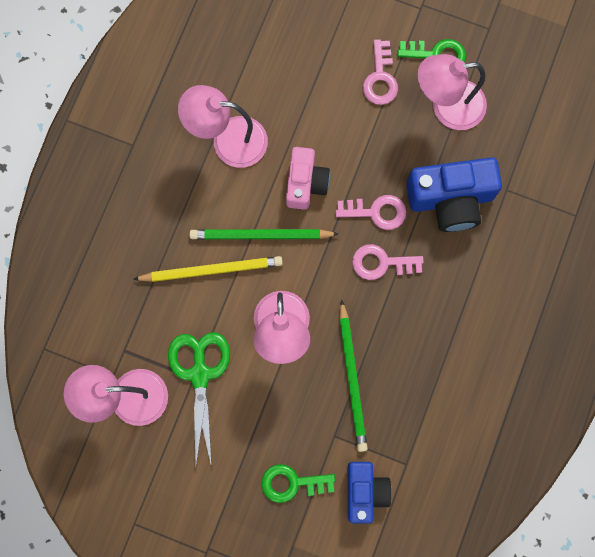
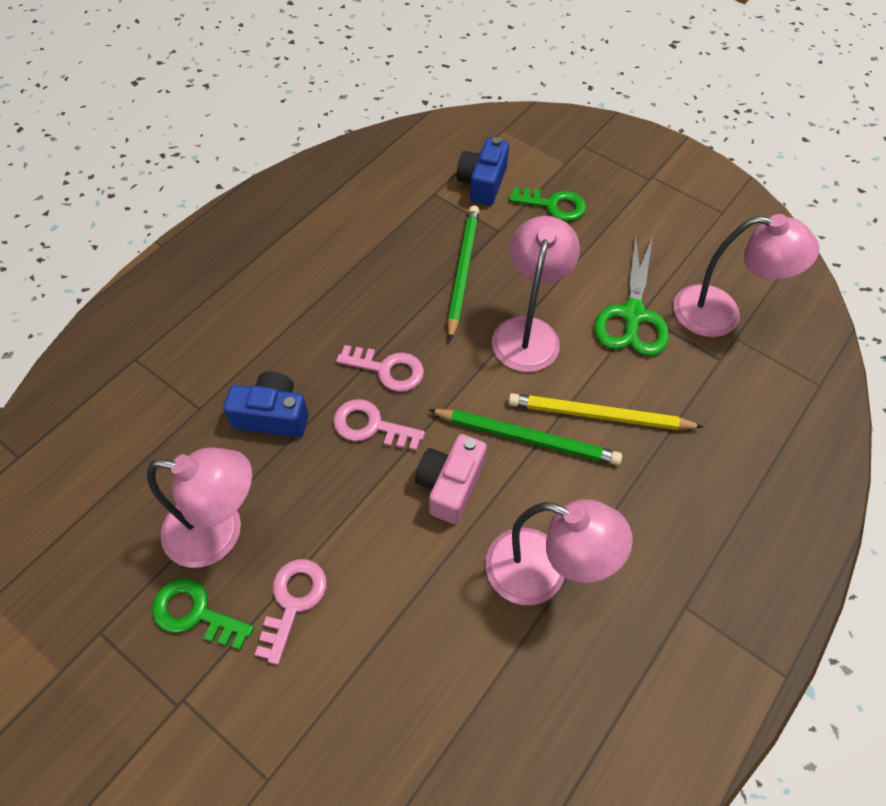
camera: 165 degrees left, 20 degrees down
blue camera [407,157,502,232] -> blue camera [223,371,309,438], size x0.65

